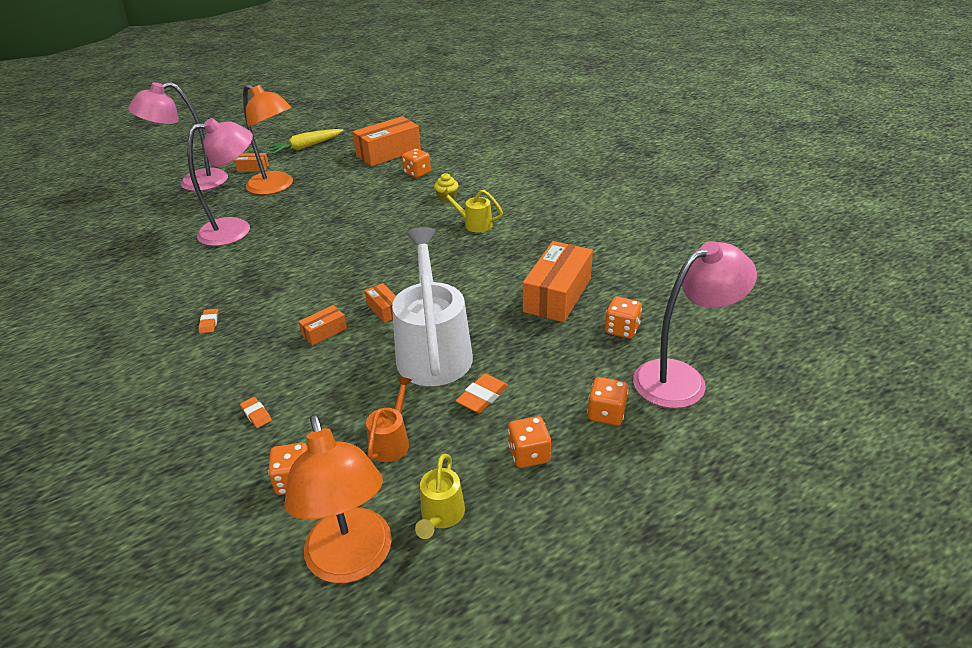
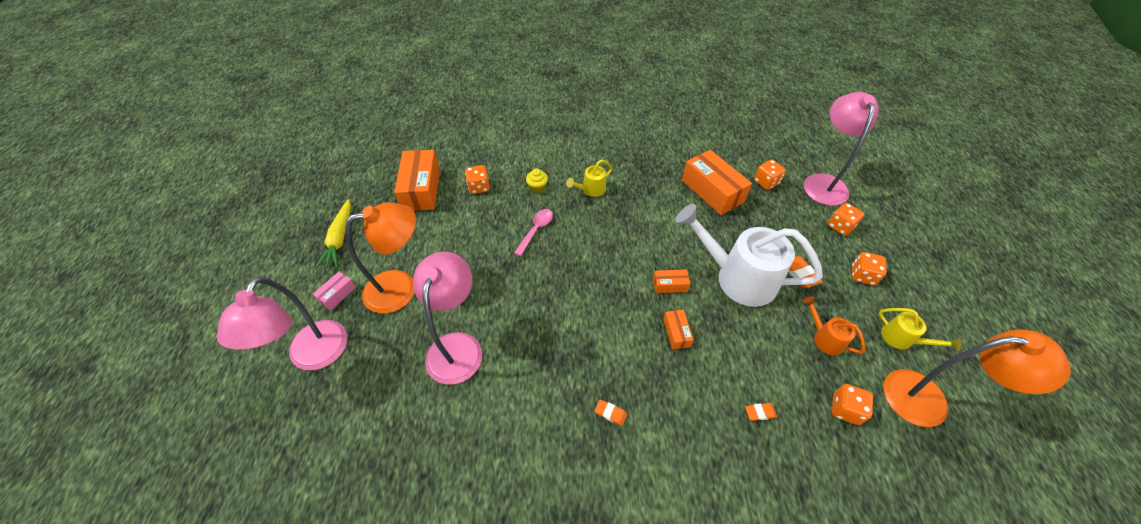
camera: 60 degrees left, 15 degrees up
orange box [234,153,269,172] -> pink box [313,272,356,310]
none -> pink spoon [514,209,553,256]

